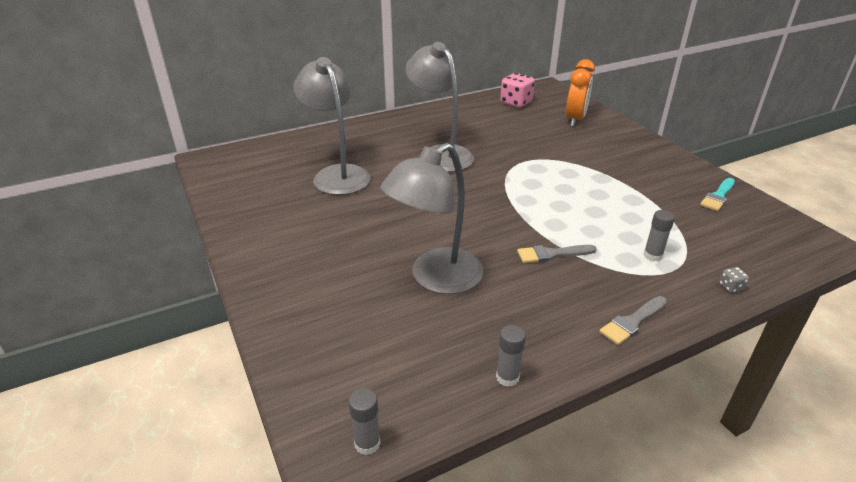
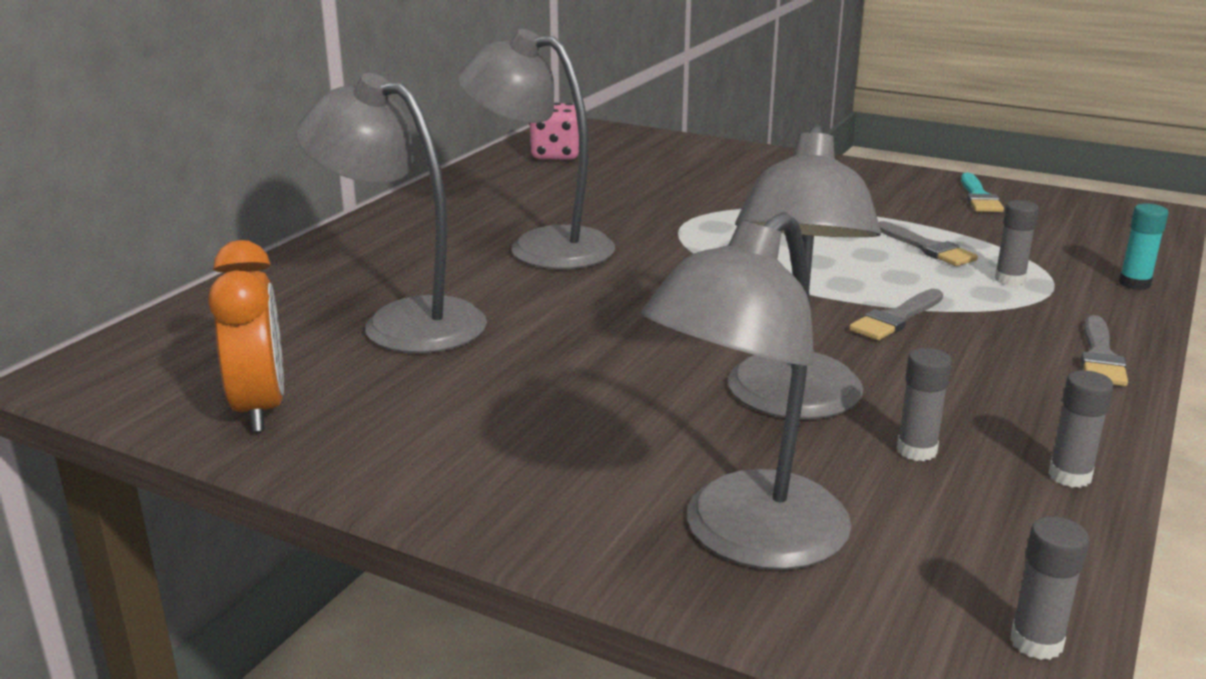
camera: 35 degrees left, 10 degrees down
orange clock [566,59,595,127] -> orange clock moved to [208,240,284,432]
grey dice [719,267,749,293] -> turquoise glue stick [1119,204,1168,290]
none -> grey lamp [641,212,851,570]
none -> grey brush [878,221,978,266]
none -> grey glue stick [897,348,952,461]

